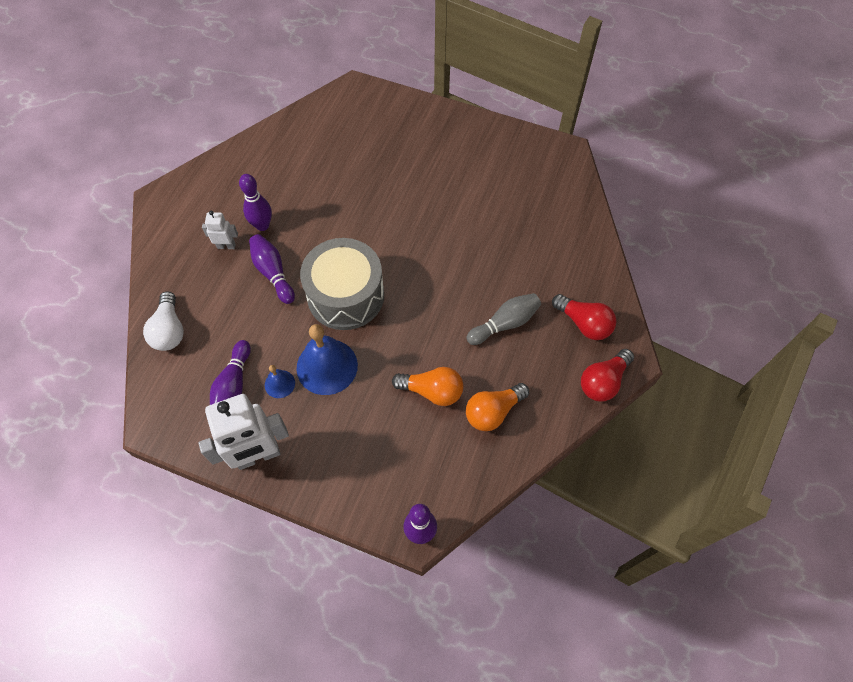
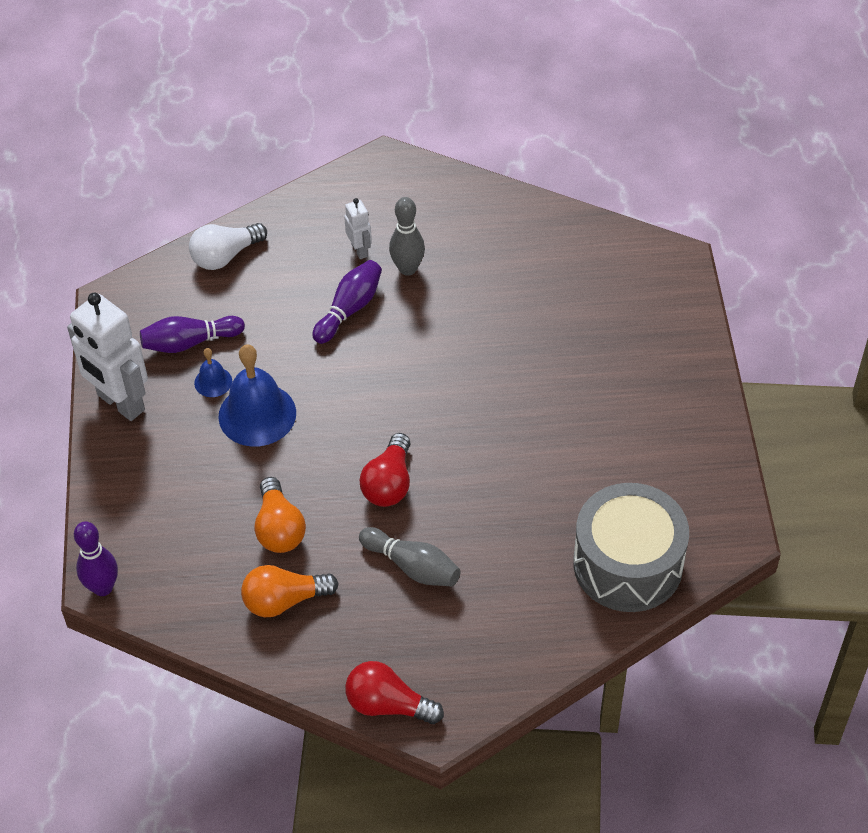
camera: 65 degrees right, 10 degrees down
purple bowling pin [239,174,272,231] -> grey bowling pin [389,197,425,276]
grey drum [300,238,384,330] -> grey drum moved to [573,483,689,612]
orange light bulb [466,383,529,431] -> orange light bulb turned 45 degrees counterclockwise [241,565,339,617]
red light bulb [552,294,617,340] -> red light bulb moved to [360,433,410,507]

